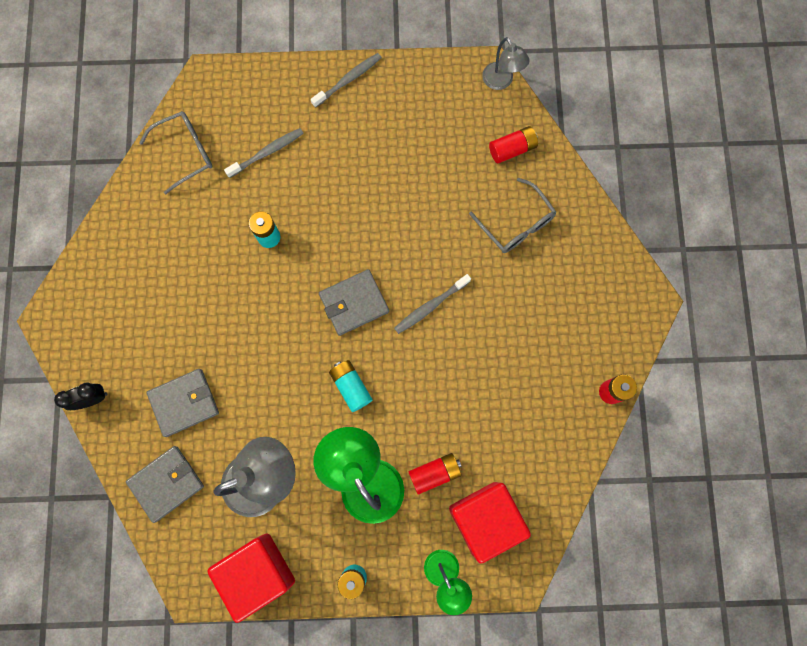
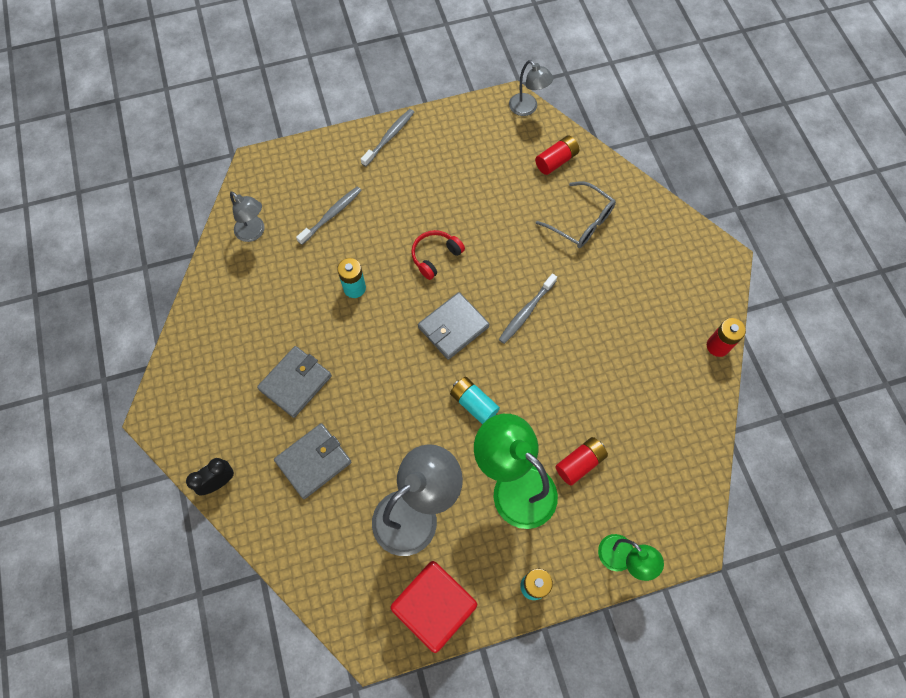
camera: 15 degrees left, 10 degrees down
grey wallet [126,446,204,523] -> grey wallet moved to [257,346,332,418]
grey glasses [139,111,213,194] -> grey lamp [230,192,265,242]
red cube [449,482,531,564] -> none
none -> red headphones [411,230,465,280]

